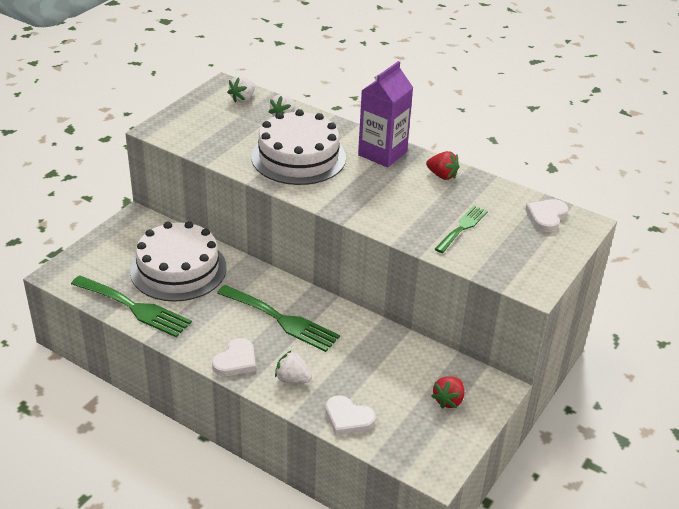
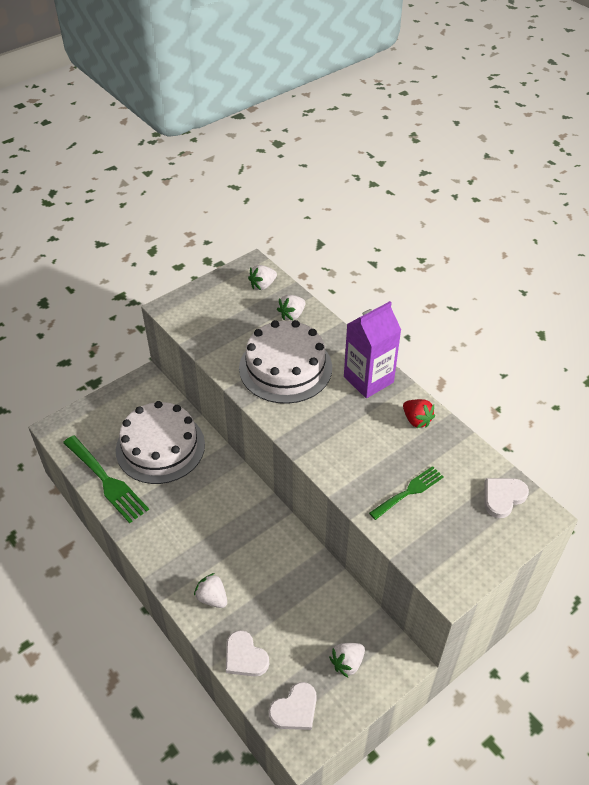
camera: 20 degrees right, 10 degrees up
white heart [212,338,256,376] -> white heart moved to [269,682,317,730]
green fork [217,285,340,352] -> none
red strawberry [432,376,464,409] -> white strawberry [329,643,365,678]

